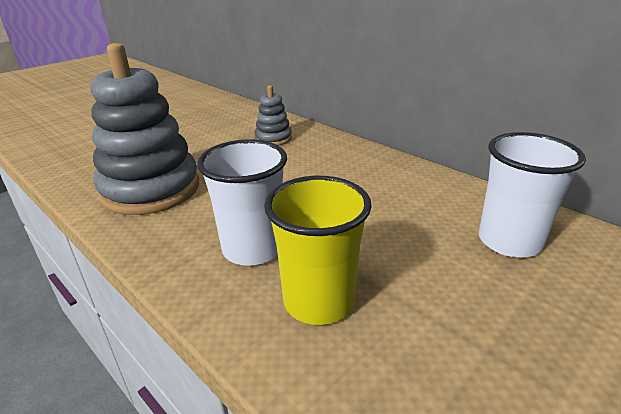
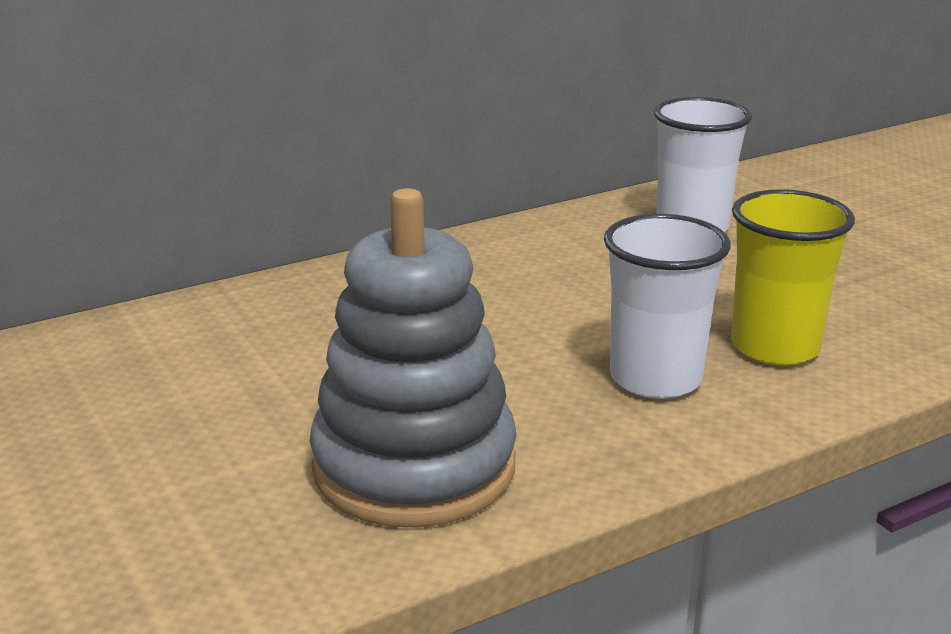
camera: 75 degrees left, 5 degrees down
grey stacking toy [255,85,292,145] -> none

